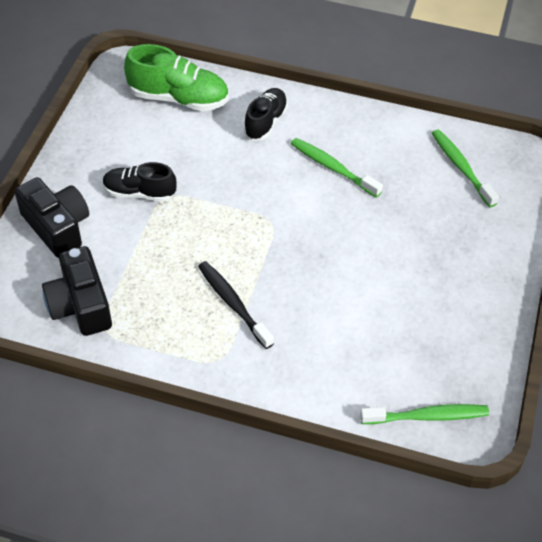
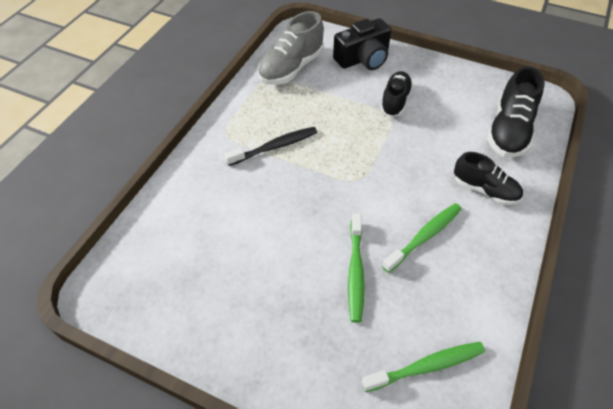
camera: 100 degrees right, 0 degrees up
black camera [42,246,112,336] -> grey shoe [258,11,324,85]
green shoe [124,44,229,111] -> black shoe [487,66,545,158]
green toothbrush [360,404,489,424] -> green toothbrush moved to [348,213,365,323]

